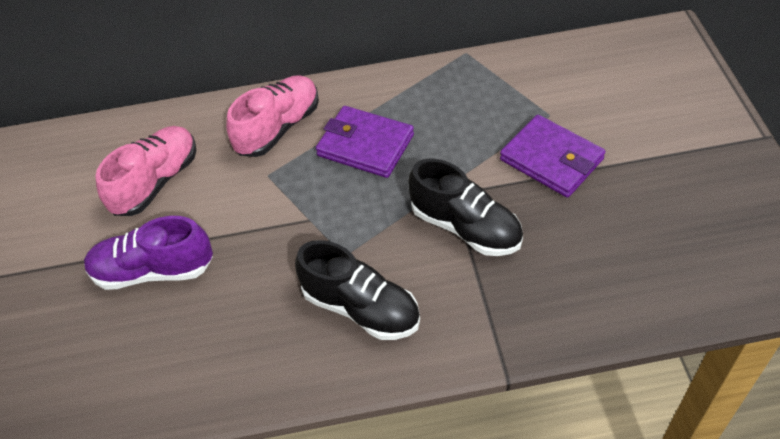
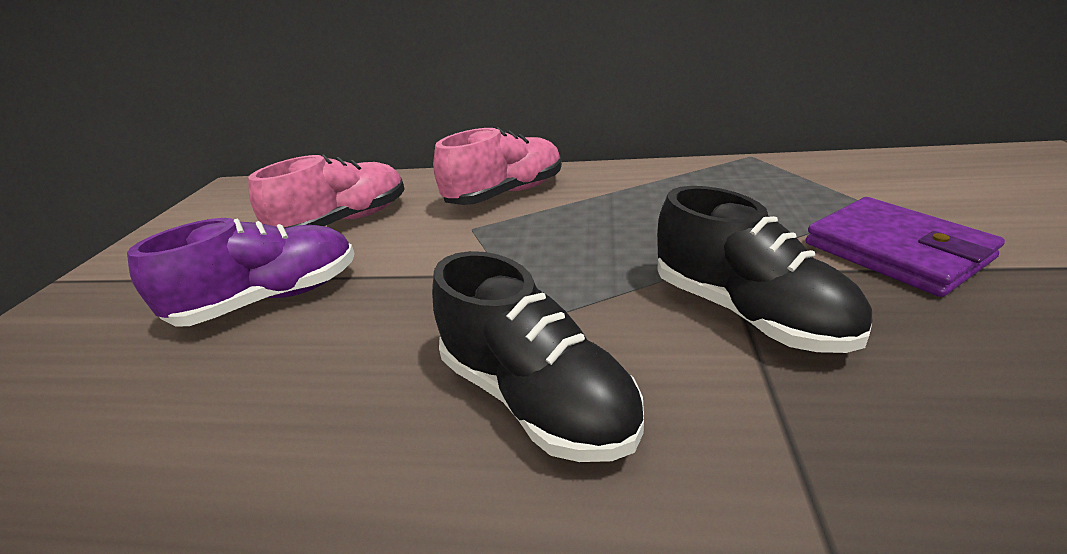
camera: 15 degrees right, 20 degrees down
purple shoe [84,216,213,290] -> purple shoe turned 135 degrees clockwise [127,218,355,327]
purple wallet [316,106,414,178] -> none

